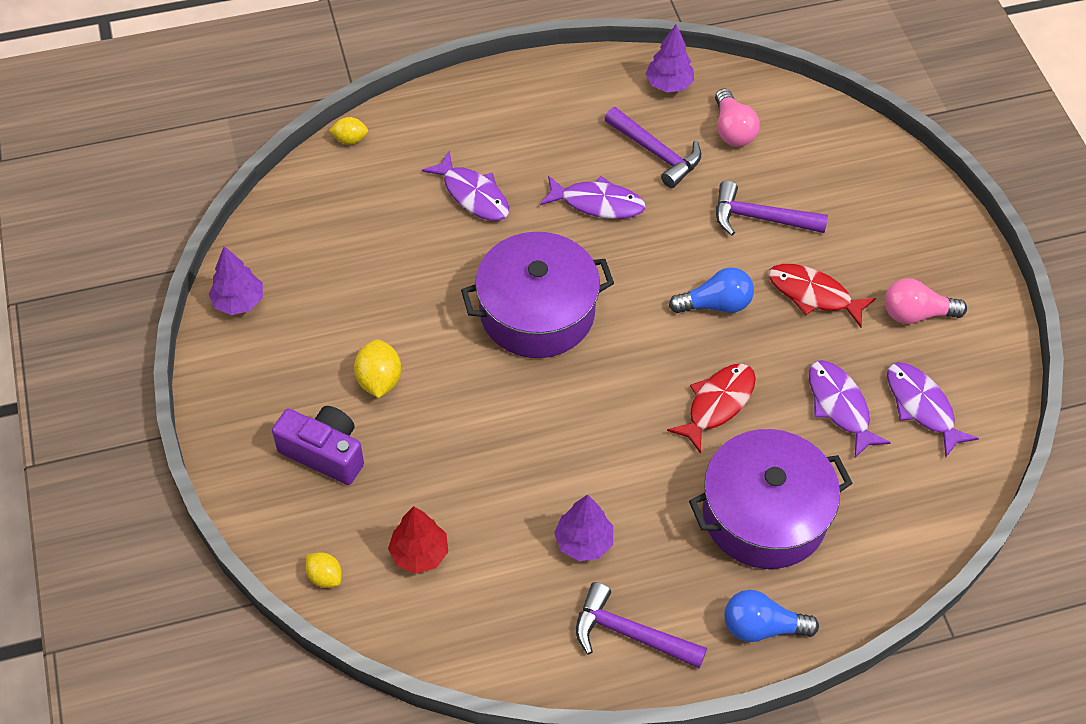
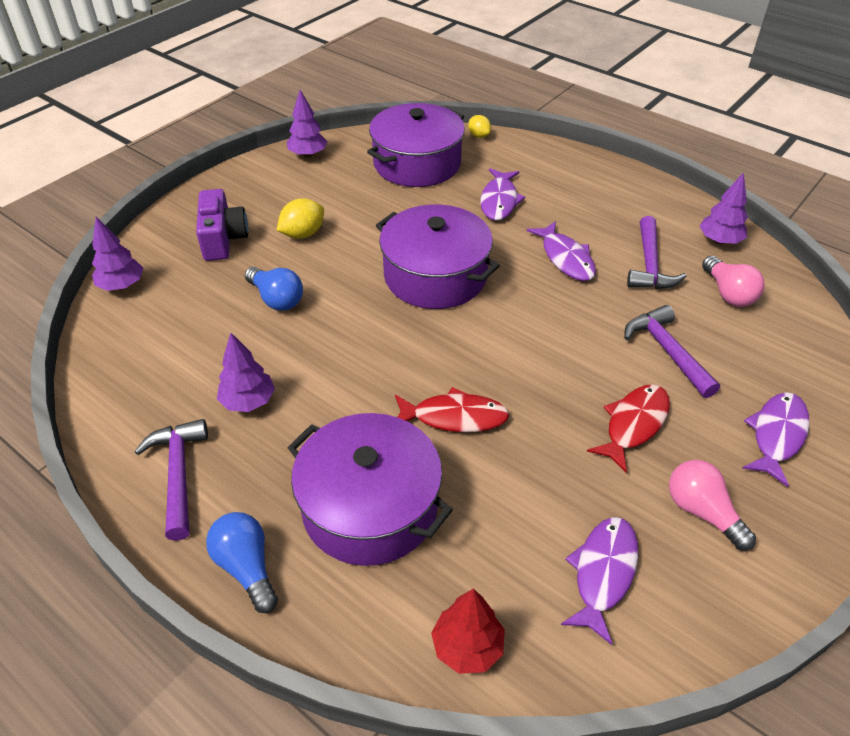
camera: 55 degrees right, 10 degrees down
yellow lemon [305,552,342,588] -> purple tree [92,217,143,291]
red tree [388,506,448,574] -> red tree moved to [431,588,505,674]
blue light bulb [669,267,754,313] -> blue light bulb moved to [245,267,303,311]
pink light bulb [715,89,760,147] -> pink light bulb turned 60 degrees counterclockwise [702,256,765,307]
red fish [768,264,876,327] -> red fish turned 45 degrees clockwise [587,384,670,473]
purple fish [809,360,891,459] -> purple fish moved to [742,392,810,487]
none -> purple pot [367,103,465,187]

